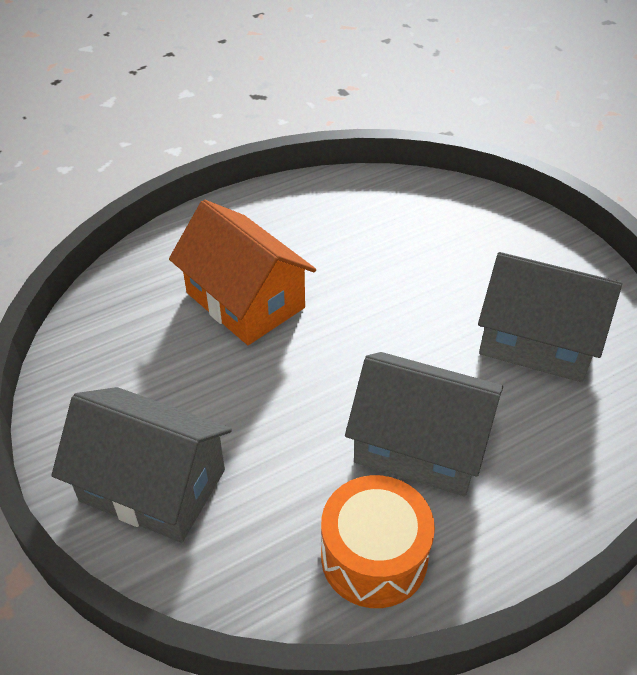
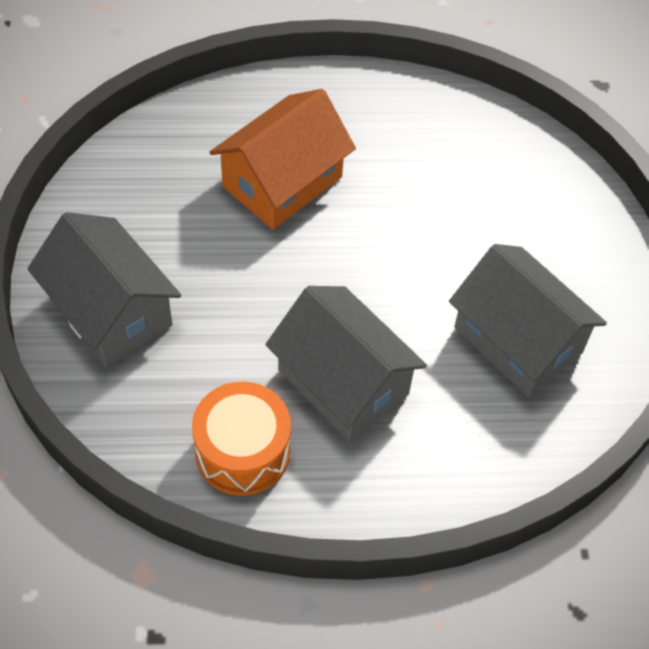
camera: 25 degrees right, 10 degrees up
orange house [169,200,316,345] -> orange house turned 60 degrees clockwise [209,89,356,230]

